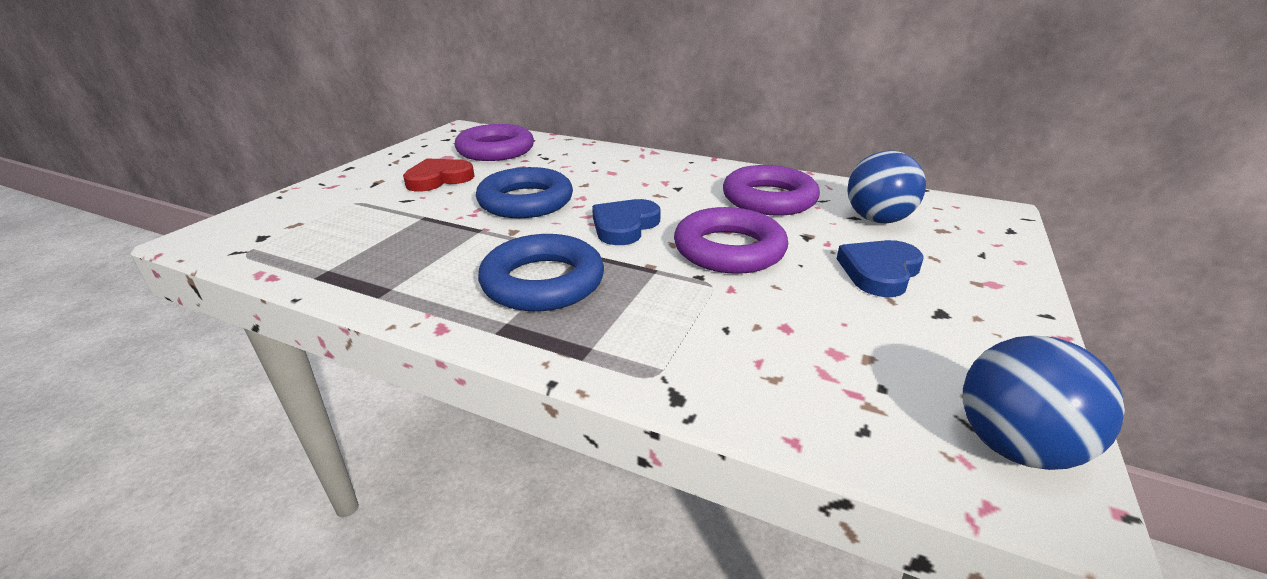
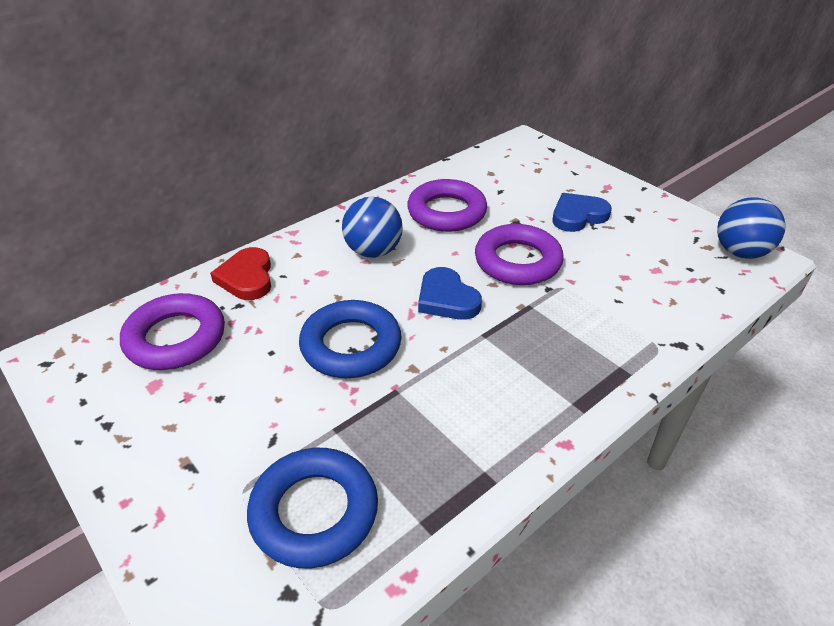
camera: 65 degrees left, 10 degrees up
red heart [403,158,474,191] -> red heart moved to [210,247,271,300]
blue ring [478,234,604,311] -> blue ring moved to [247,448,378,568]
blue heart [837,240,924,297] -> blue heart turned 90 degrees clockwise [552,193,612,232]
blue ball [847,150,926,223] -> blue ball moved to [342,197,403,258]

